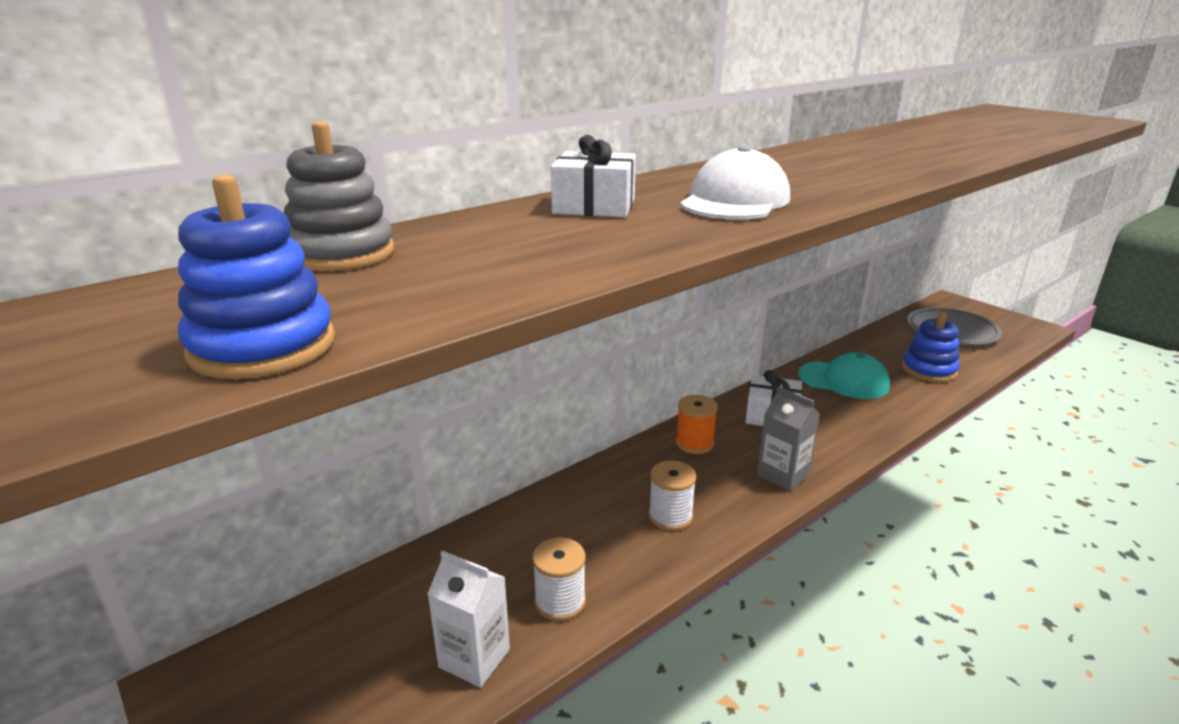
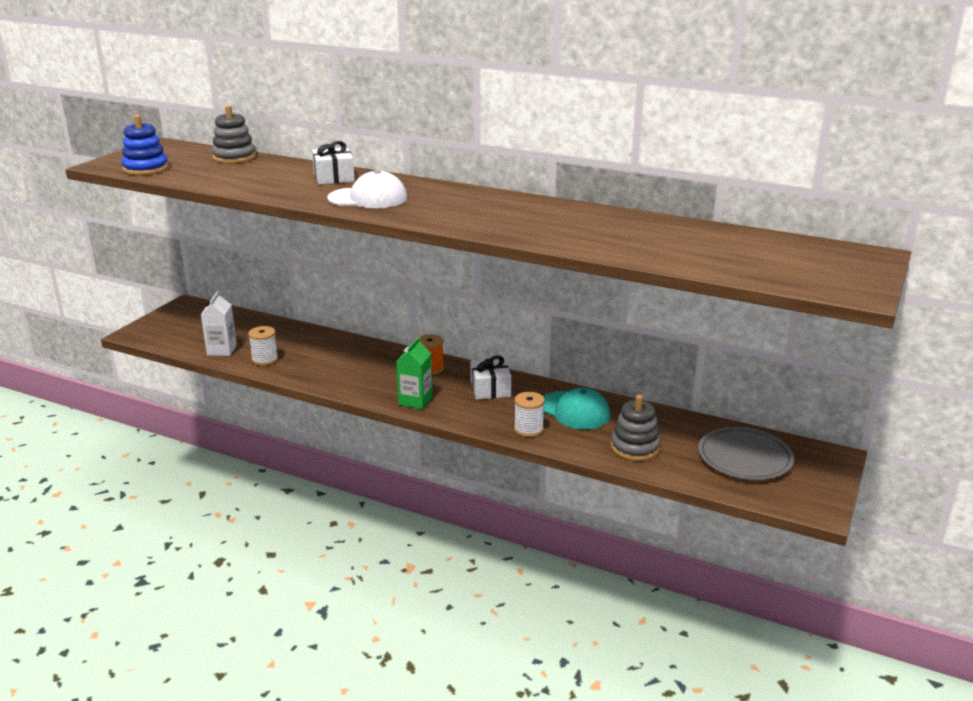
camera: 65 degrees right, 0 degrees up
white spool [649,461,696,531] -> white spool moved to [514,392,545,437]
grey carton [757,386,820,491] -> green carton [397,337,433,409]
turquoise cap [798,352,890,399] -> turquoise cap turned 45 degrees counterclockwise [543,388,610,430]
blue stacking toy [902,312,960,383] -> grey stacking toy [611,395,661,461]

